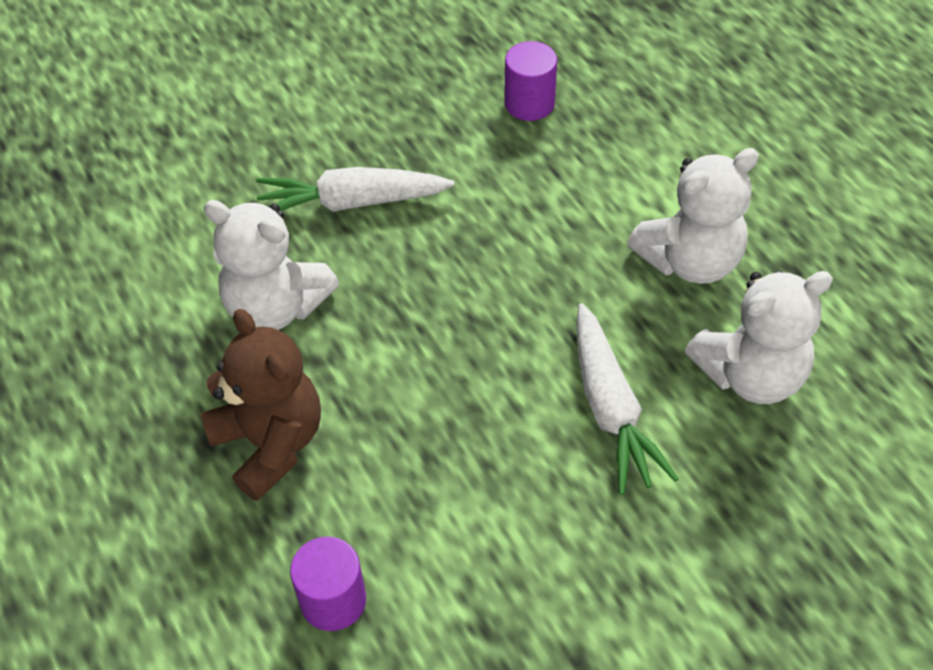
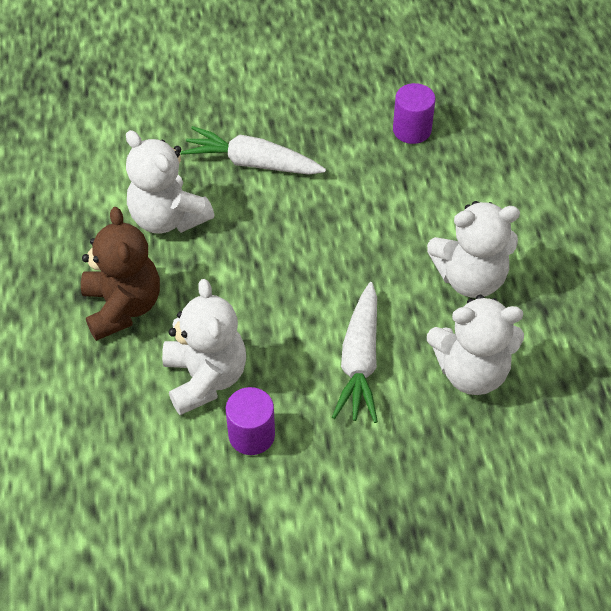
camera: 20 degrees right, 0 degrees up
purple cylinder [290,537,366,631] -> purple cylinder moved to [226,387,275,455]
none -> white teddy bear [162,279,246,415]

